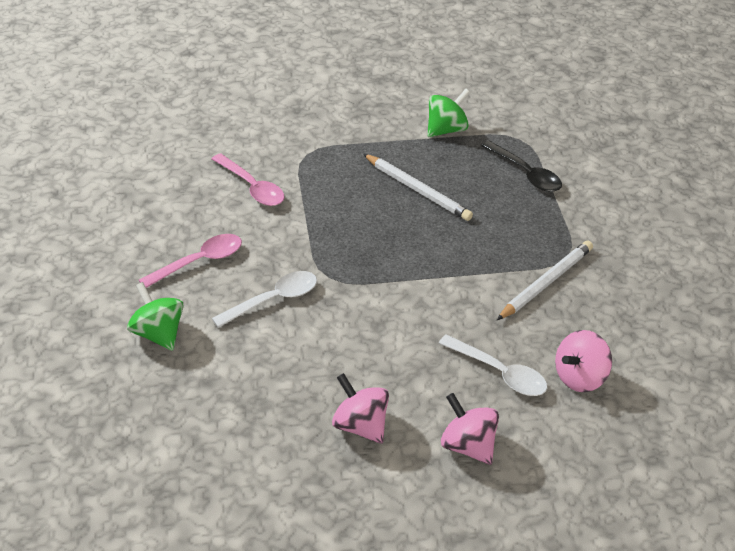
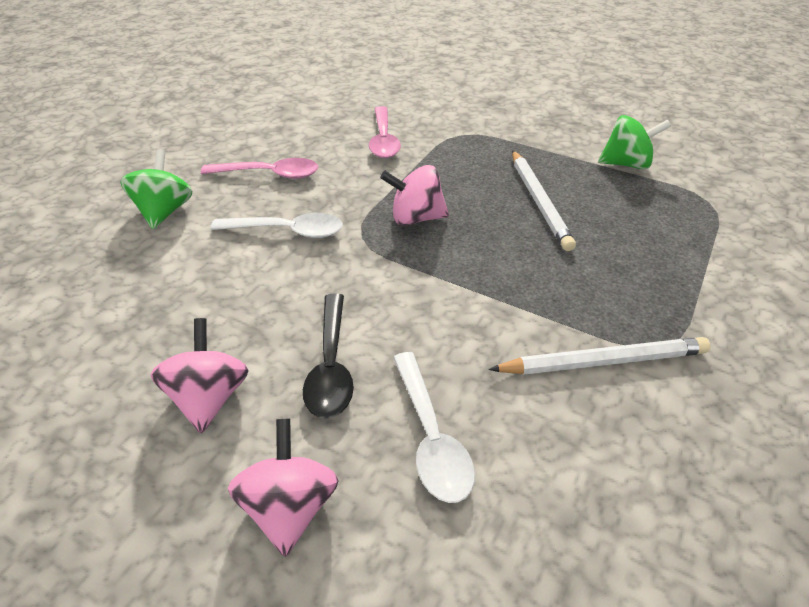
camera: 40 degrees right, 0 degrees up
black spoon [481,141,562,192] -> black spoon moved to [303,293,354,419]
pink spinning top [555,330,612,392] -> pink spinning top moved to [380,165,449,226]

